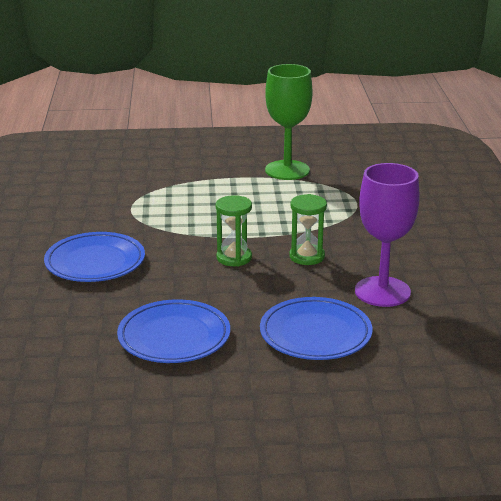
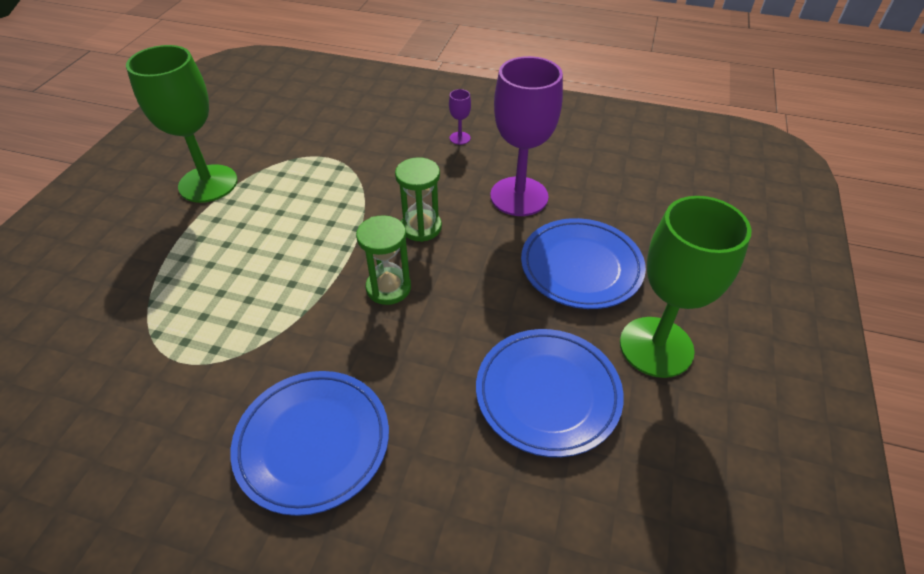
camera: 70 degrees left, 20 degrees up
none -> purple goblet [449,89,471,145]
none -> green goblet [620,196,752,378]

